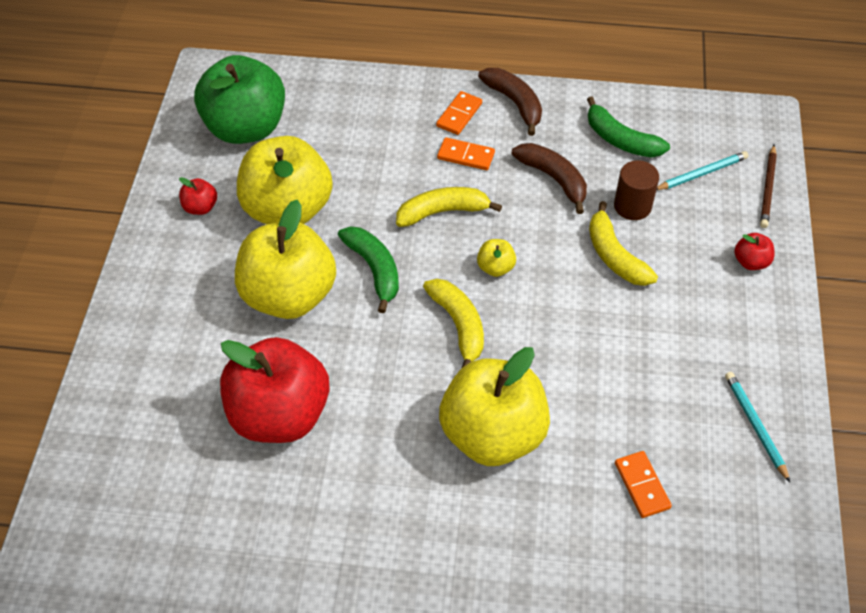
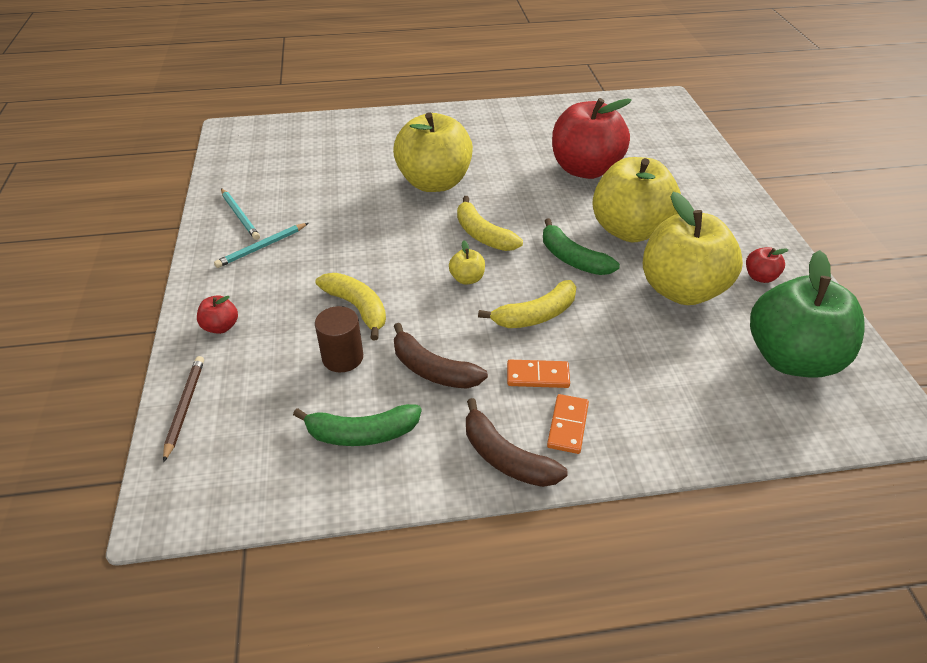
camera: 165 degrees right, 10 degrees down
green banana [587,97,670,158] -> green banana turned 150 degrees clockwise [293,404,422,446]
orange domino [615,451,672,518] -> none
turquoise pencil [657,151,748,190] -> turquoise pencil moved to [214,223,308,268]

